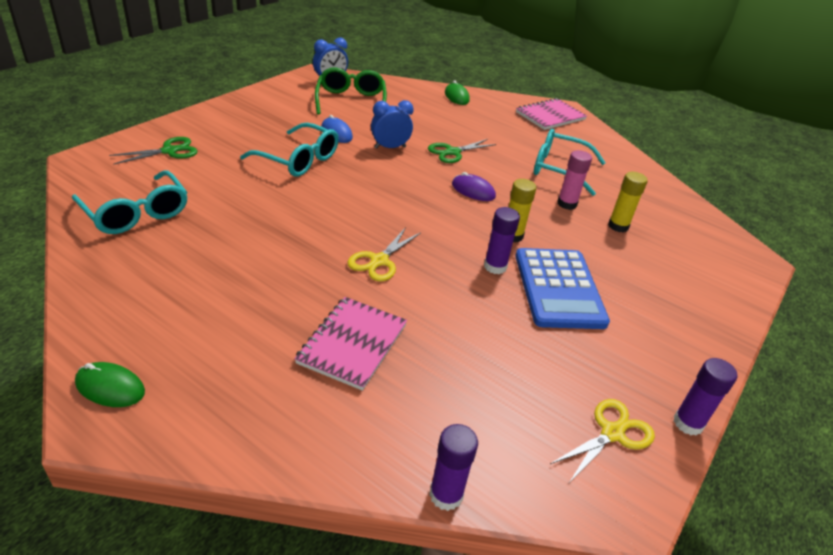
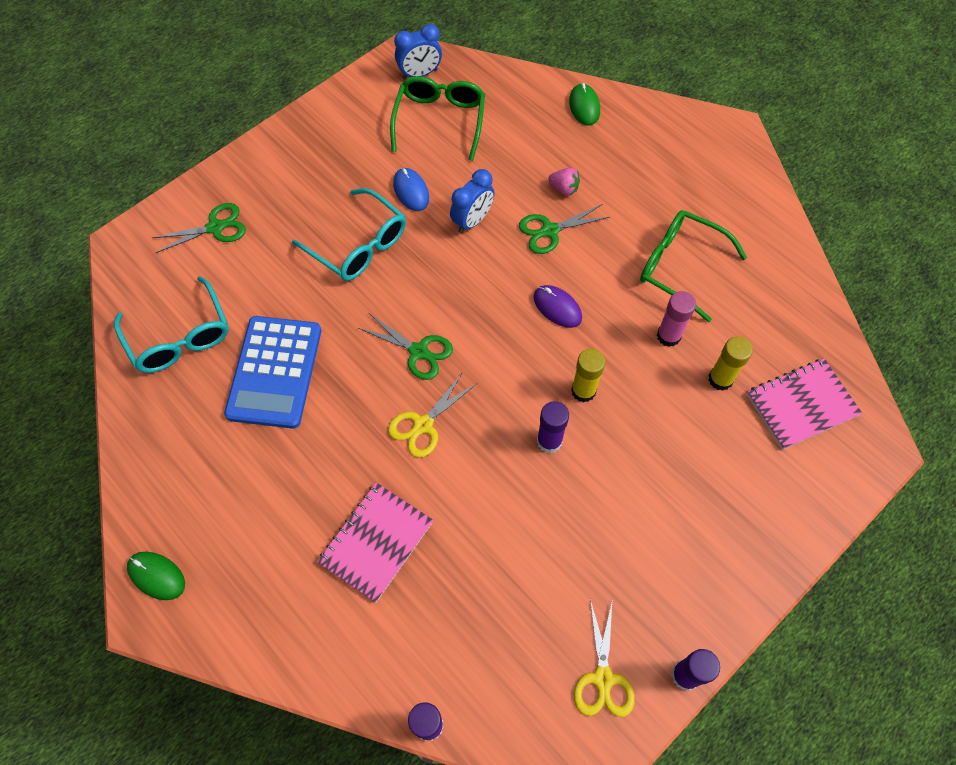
camera: 15 degrees right, 25 degrees up
blue clock [371,100,414,149] -> blue clock turned 135 degrees clockwise [450,169,494,233]
blue calculator [515,248,610,329] -> blue calculator moved to [224,316,321,429]
pink notebook [516,98,587,130] -> pink notebook moved to [747,358,862,450]
turquoise glasses [534,129,606,196] -> green glasses [640,210,747,322]
yellow scissors [550,399,655,483] -> yellow scissors turned 120 degrees clockwise [574,599,635,717]
none -> green scissors [359,313,453,380]
none -> pink strawberry [548,168,580,196]

